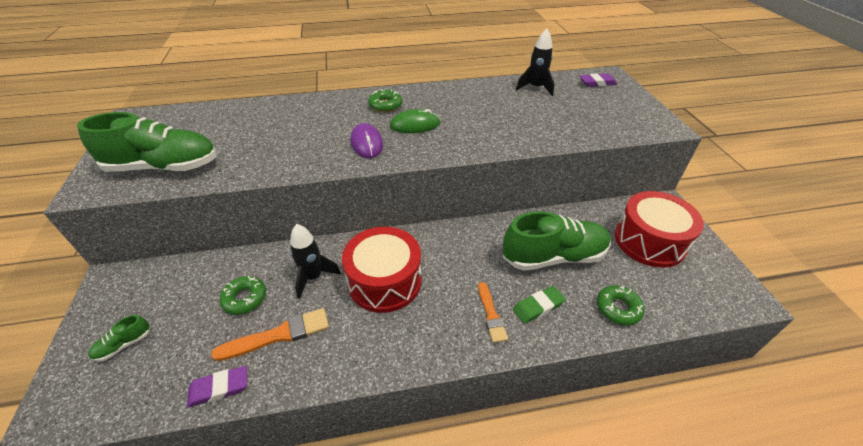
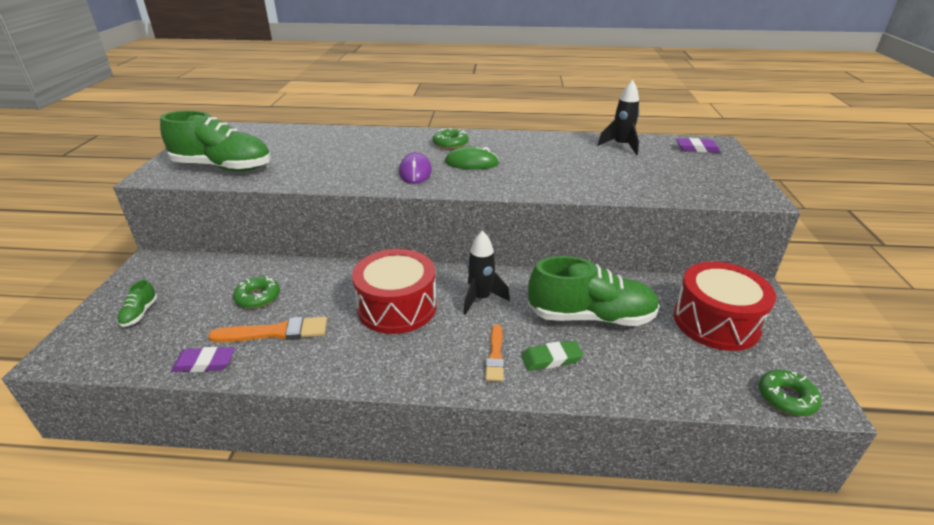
camera: 15 degrees right, 10 degrees down
green shoe [88,315,150,362] -> green shoe turned 60 degrees counterclockwise [117,280,158,327]
black rocket [290,224,341,299] -> black rocket moved to [464,230,510,315]
green donut [597,285,645,325] -> green donut moved to [759,370,822,416]

